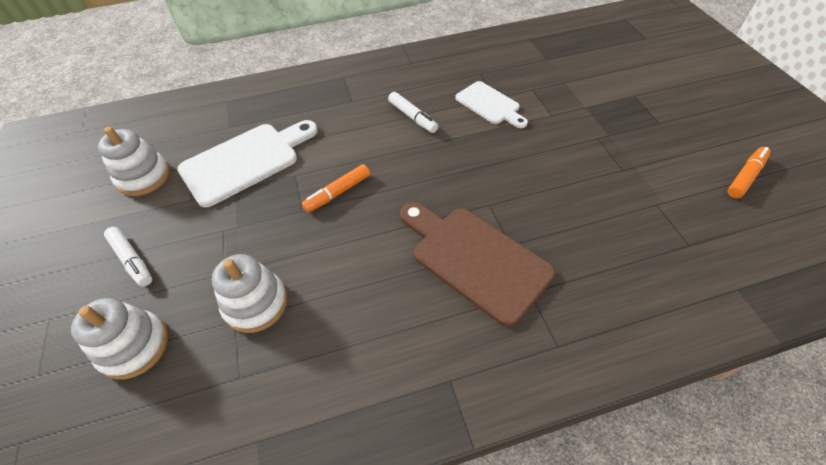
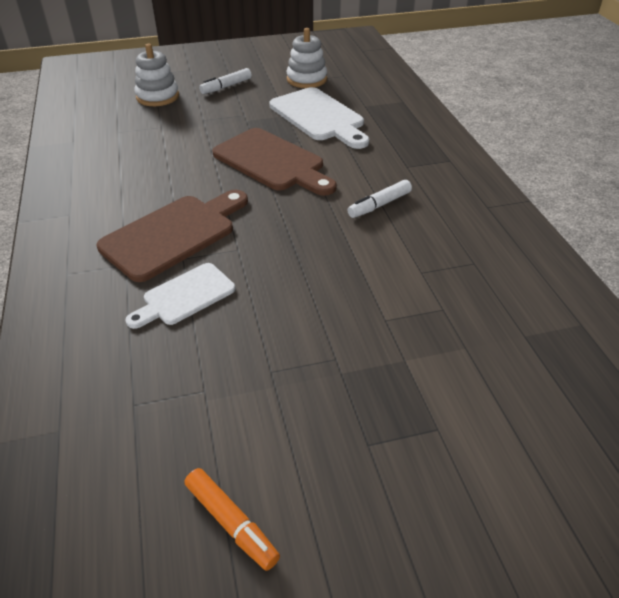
camera: 90 degrees right, 10 degrees down
white stacking toy [212,254,288,333] -> none
orange marker [302,164,370,213] -> brown cutting board [212,128,337,196]
white cutting board [455,81,528,128] -> white cutting board moved to [125,263,235,329]

